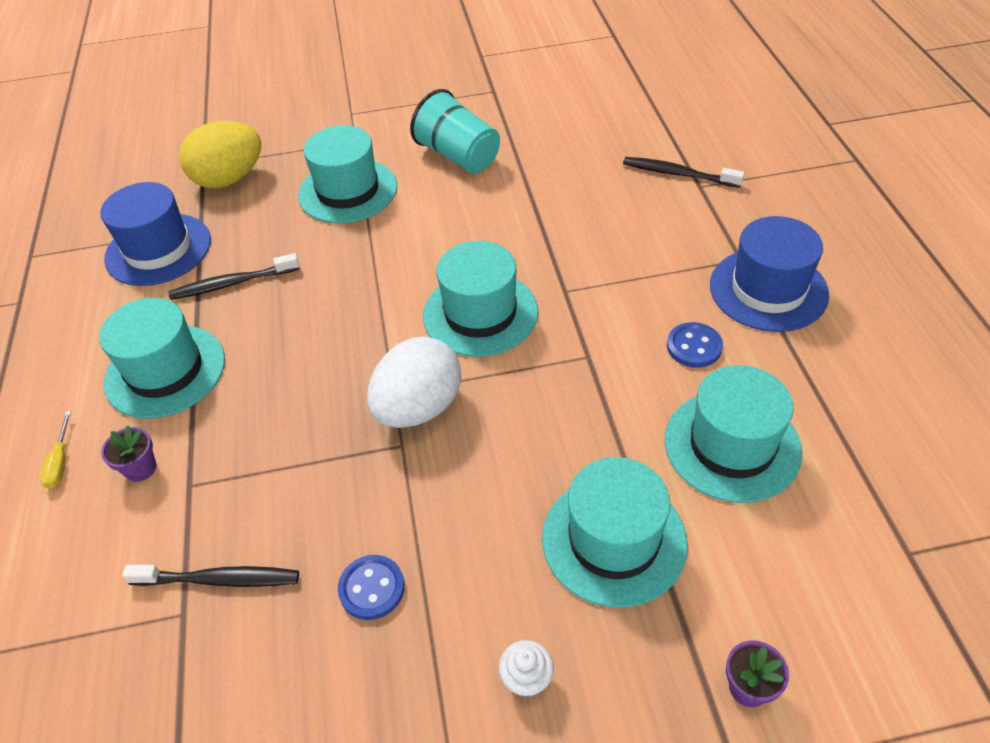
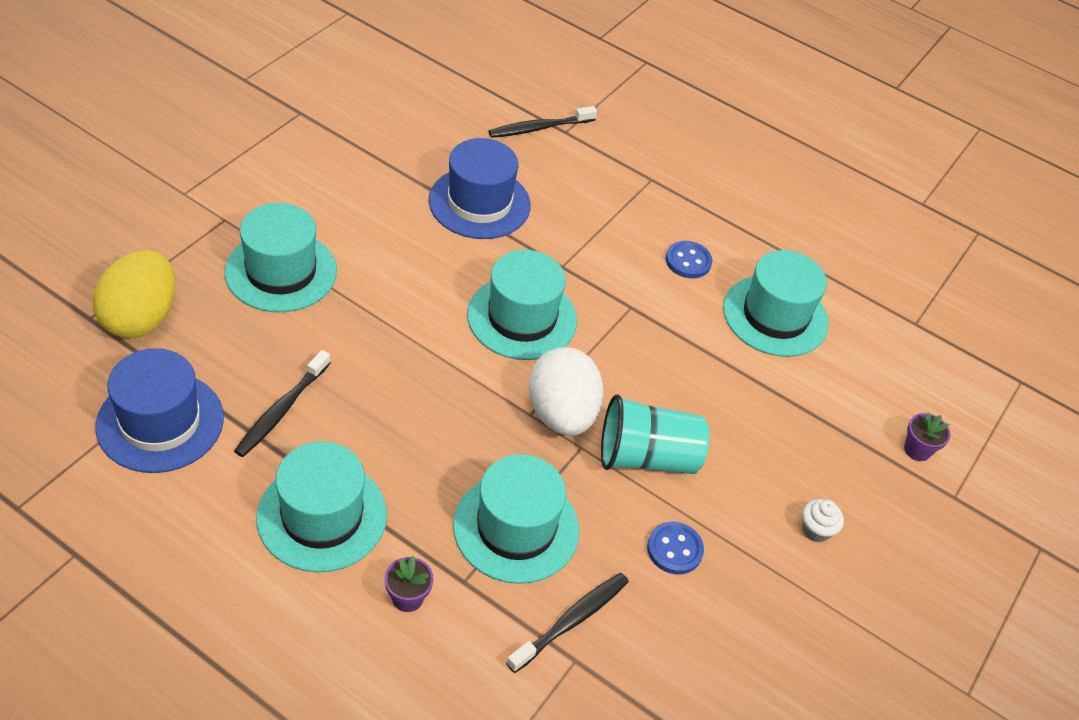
camera: 55 degrees left, 0 degrees up
yellow screwdriver [40,411,71,489] -> none
turquoise cup [410,89,500,174] -> turquoise cup moved to [601,394,710,474]
turquoise hat [542,457,688,608] -> turquoise hat moved to [453,454,579,584]
blue hat [710,216,829,332] -> blue hat moved to [429,138,531,239]

